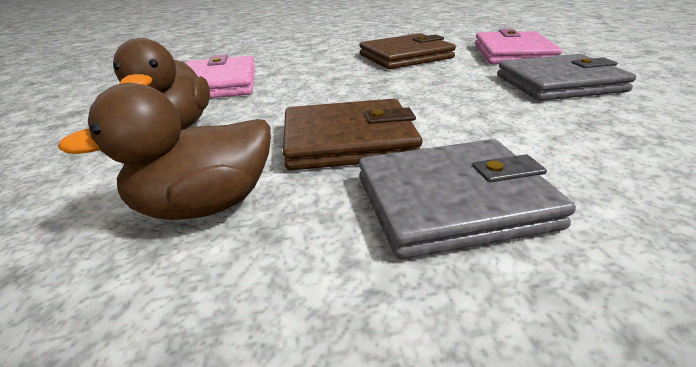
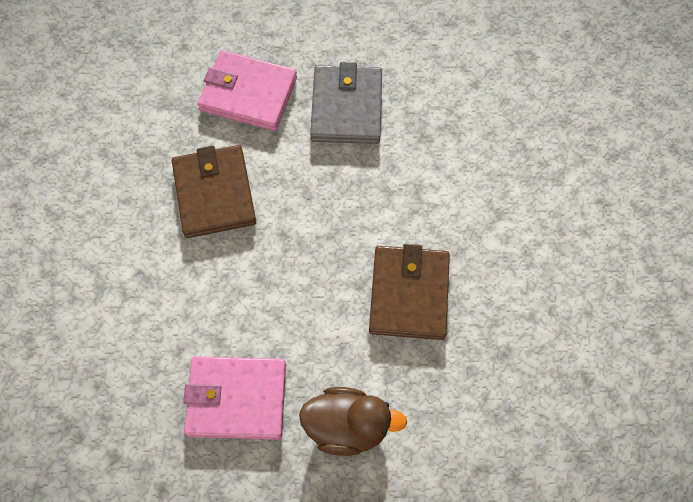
camera: 80 degrees left, 35 degrees up
brown duck [58,83,271,220] -> none
grey wallet [359,139,576,259] -> none

